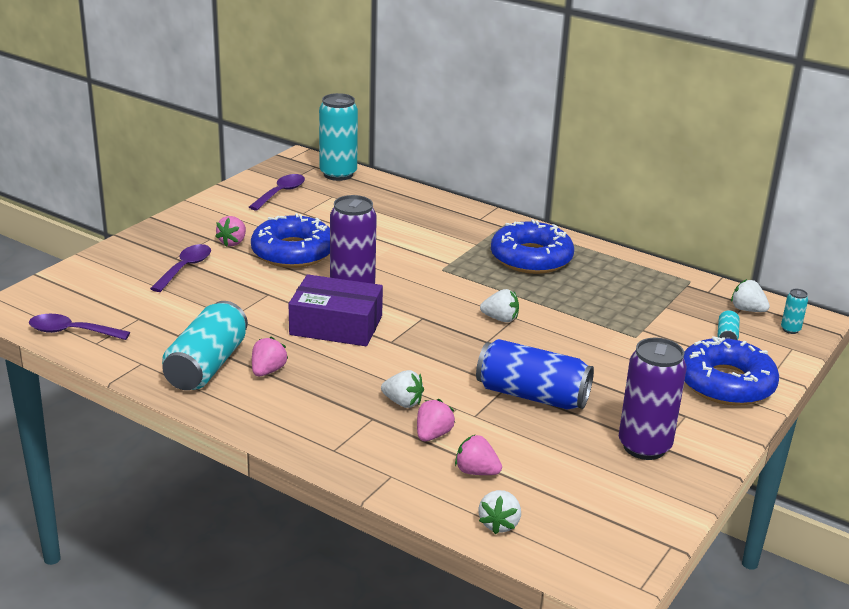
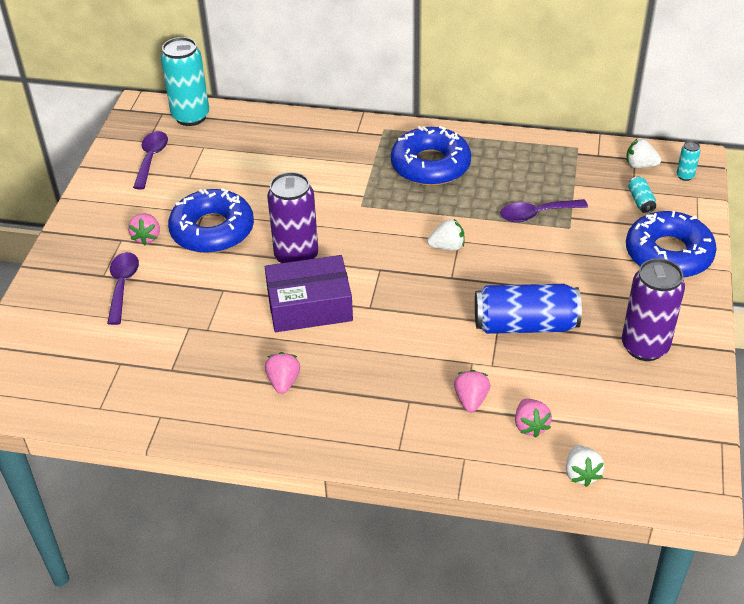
camera: 20 degrees left, 15 degrees up
purple spoon [29,314,130,340] -> purple spoon moved to [500,199,588,222]
turquoise can [162,301,248,390] -> none
white strawberry [381,370,424,408] -> none
pink strawberry [455,434,502,475] -> pink strawberry turned 105 degrees counterclockwise [515,398,552,438]

